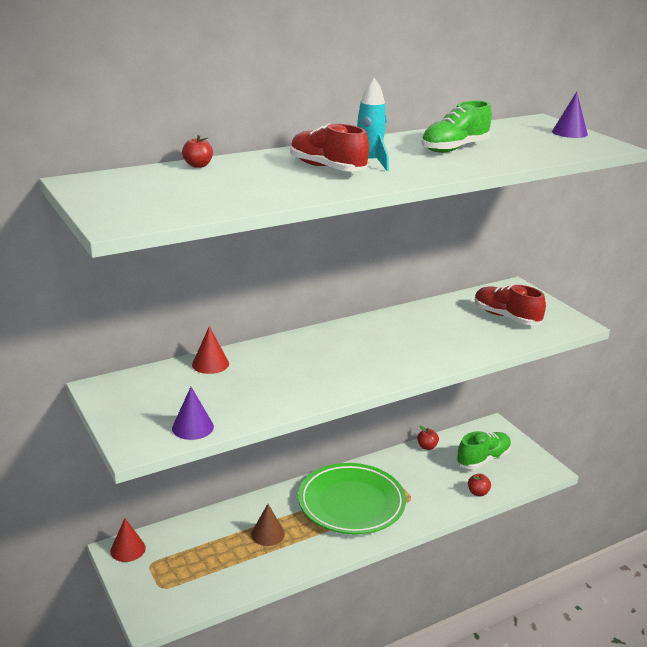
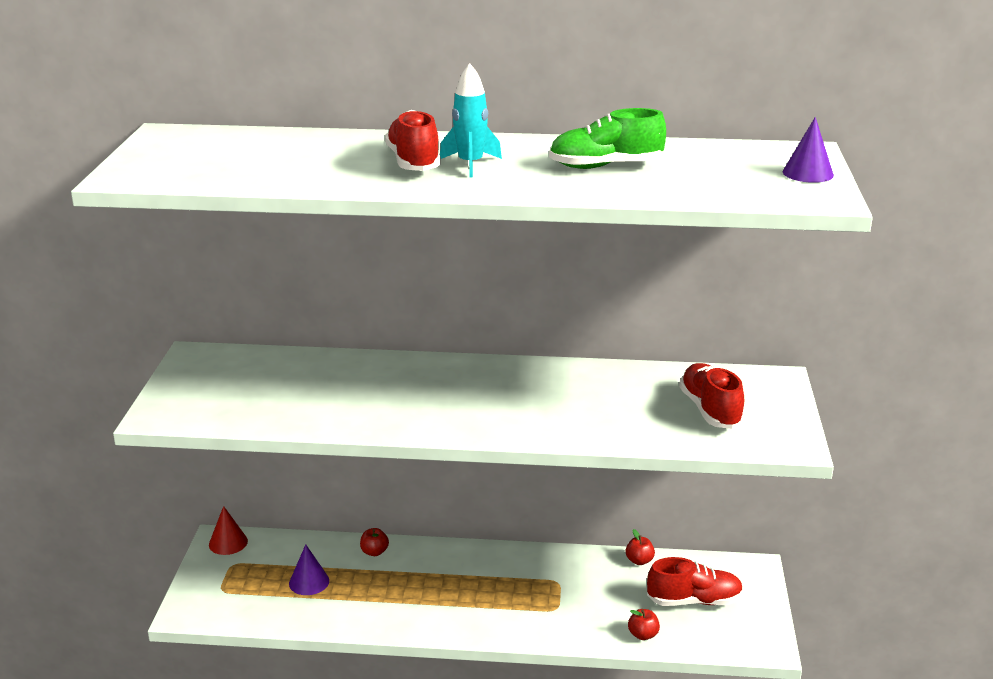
camera: 35 degrees right, 0 degrees up
purple cone [172,387,214,440] -> purple cone moved to [289,544,329,595]
red apple [182,135,213,168] -> red apple moved to [360,528,389,556]
red cone [192,326,229,374] -> none
brown cone [251,504,285,546] -> none
green plate [298,463,406,534] -> none
green shoe [456,431,511,469] -> red shoe [647,557,743,606]

